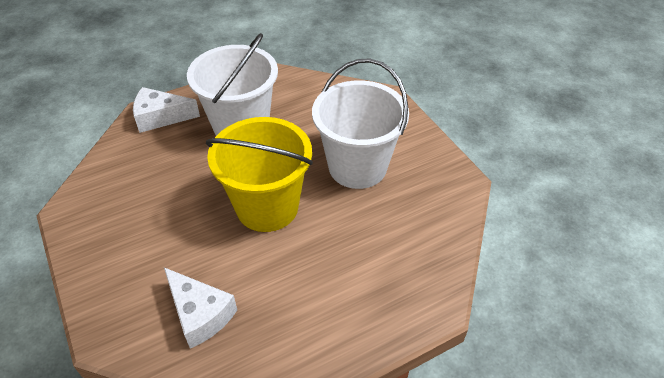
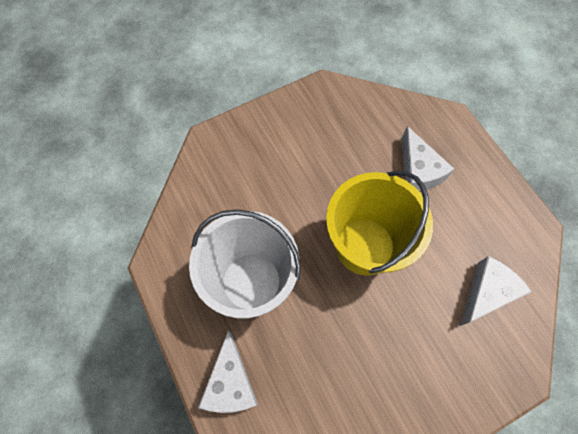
camera: 90 degrees left, 20 degrees up
white bucket [312,58,409,189] -> none
none -> white cheese [402,126,454,192]

